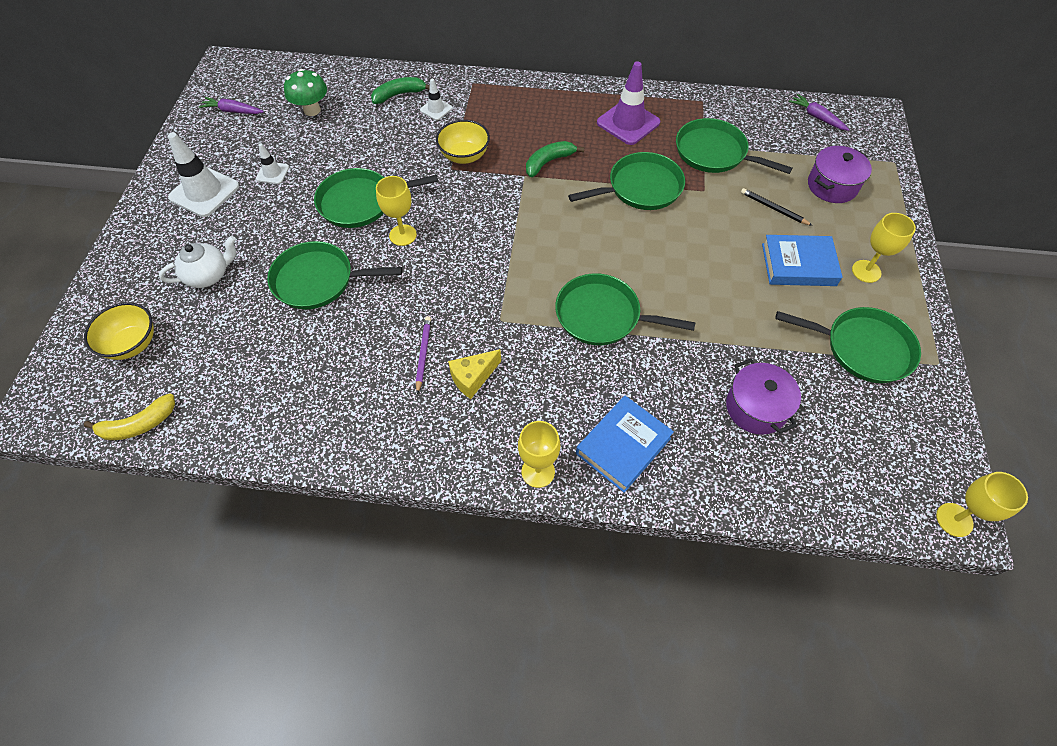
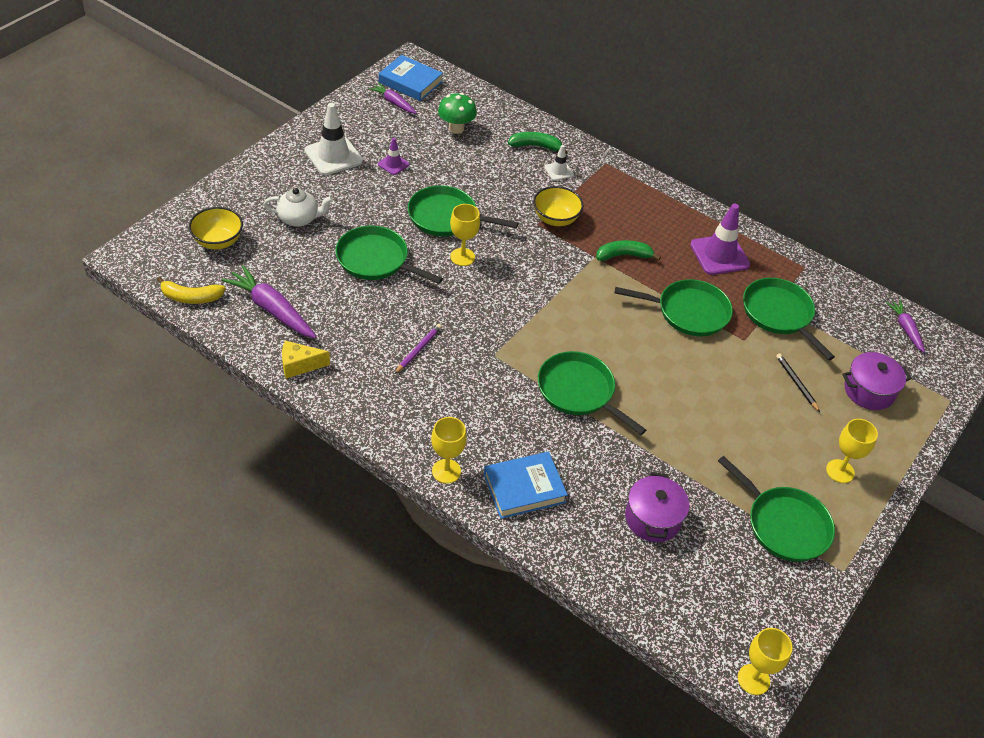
camera: 25 degrees right, 10 degrees down
white traffic cone [256,143,289,184] -> purple traffic cone [378,138,409,175]
yellow cheese [448,349,501,399] -> yellow cheese moved to [282,341,330,379]
blue book [762,235,842,286] -> blue book moved to [379,55,443,101]
none -> purple carrot [221,265,317,338]

